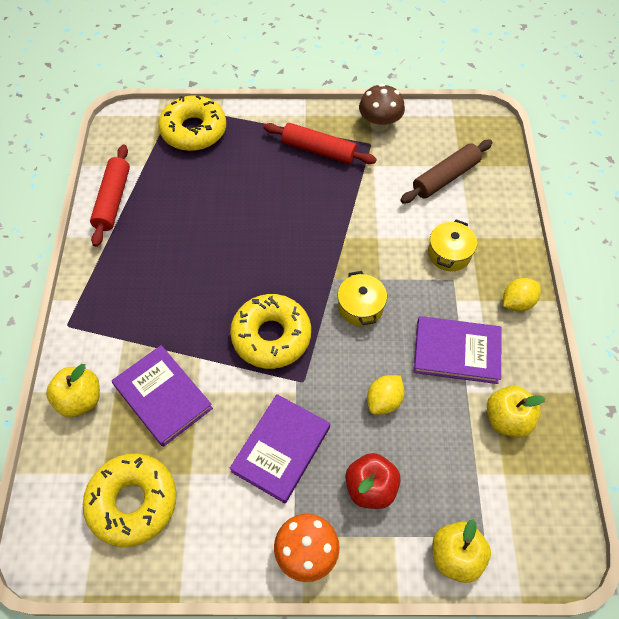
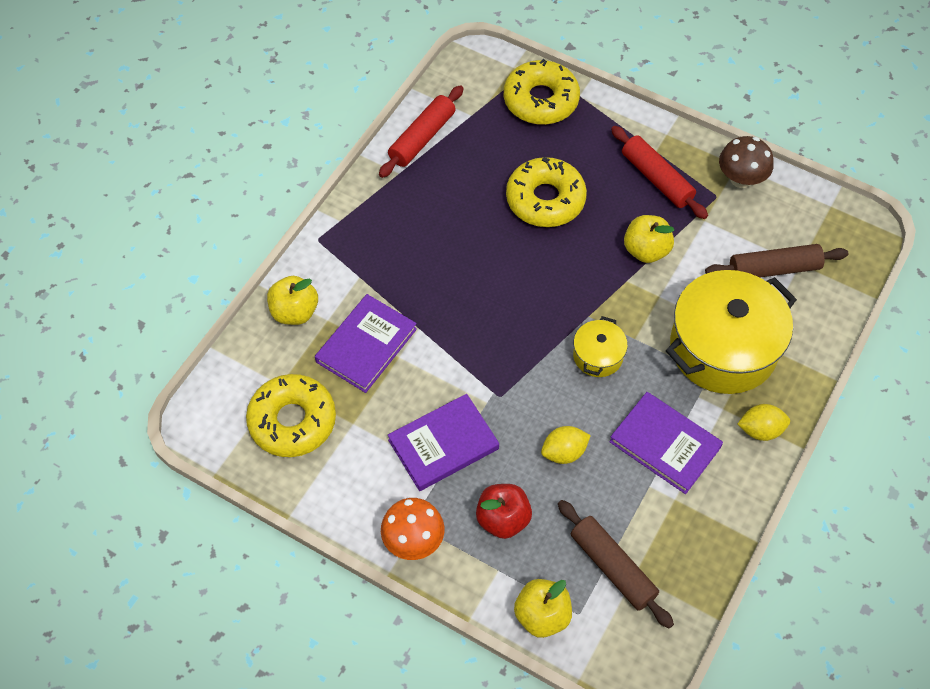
camera: 30 degrees right, 0 degrees up
purple book [112,345,213,447] -> purple book turned 45 degrees clockwise [315,294,417,393]
yellow donut [230,294,311,369] -> yellow donut moved to [506,157,587,227]
yellow pot [428,219,477,271] -> yellow pot [666,270,797,394], size x2.15
yellow apple [487,386,546,438] -> yellow apple moved to [624,215,674,263]
none -> brown rolling pin [558,500,674,629]

